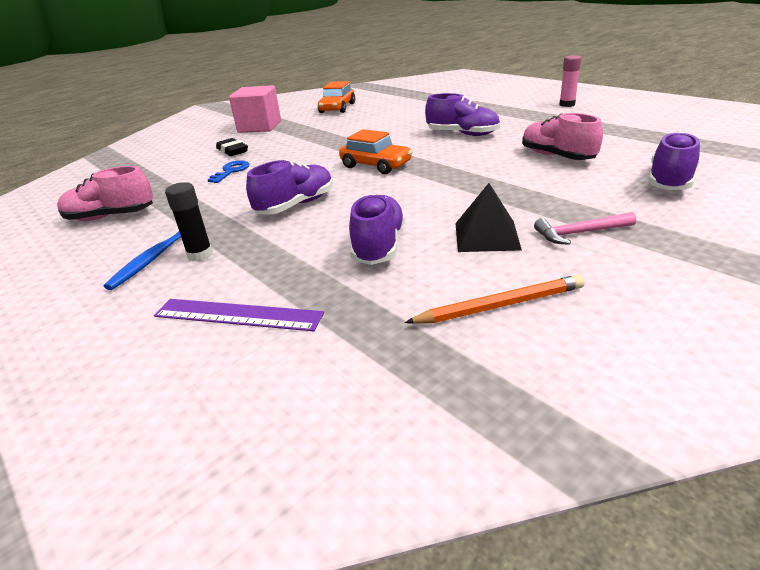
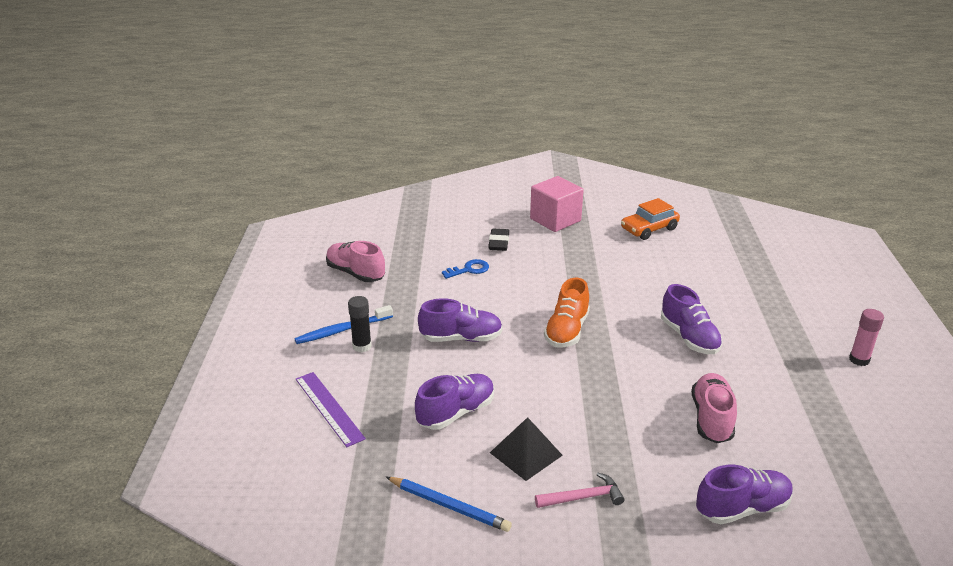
camera: 40 degrees right, 0 degrees up
orange car [339,129,412,174] -> orange shoe [544,278,590,348]
orange pencil [405,275,585,324] -> blue pencil [386,477,512,532]
pink hammer [534,212,636,245] -> pink hammer turned 135 degrees clockwise [535,473,624,508]

